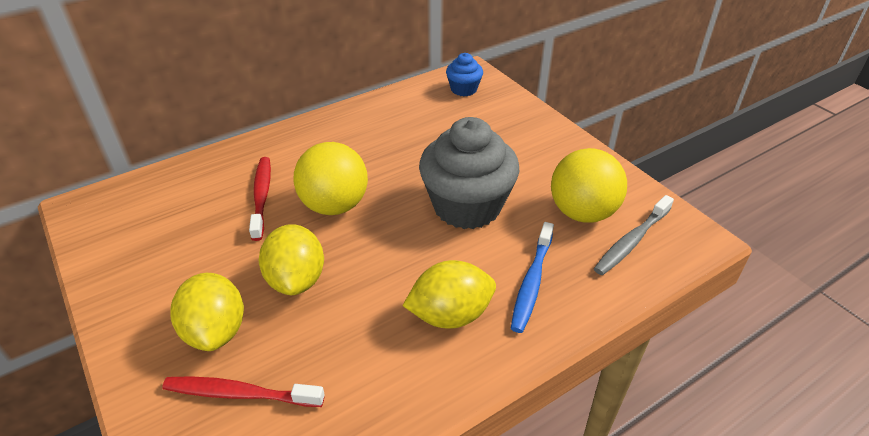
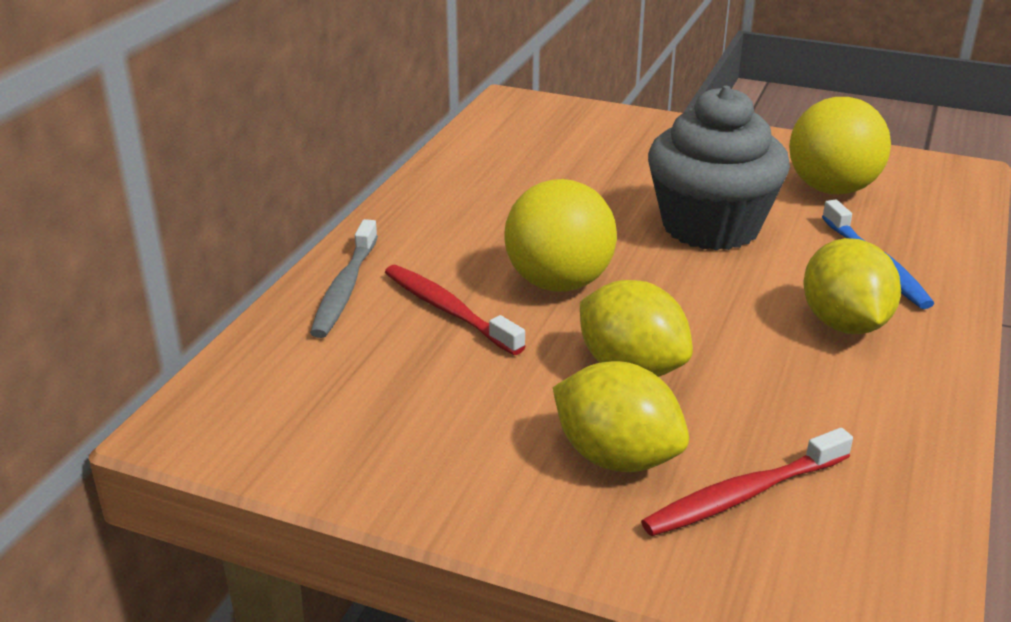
camera: 35 degrees left, 10 degrees down
yellow lemon [403,260,496,329] -> yellow lemon turned 45 degrees counterclockwise [804,238,901,334]
blue cupcake [446,53,483,96] -> none
grey toothbrush [594,195,674,275] -> grey toothbrush moved to [310,219,378,338]

